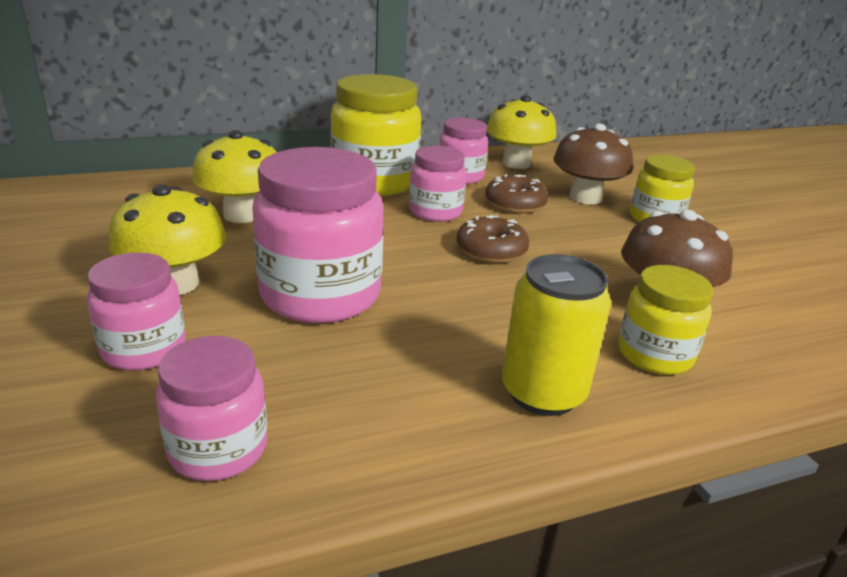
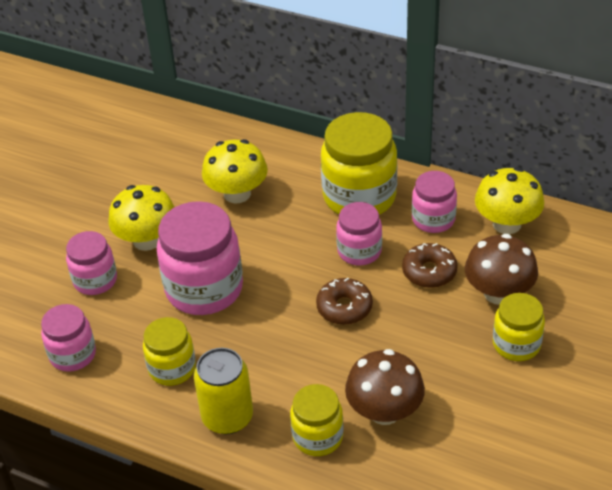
camera: 50 degrees right, 15 degrees up
none -> yellow jar [143,317,196,386]

